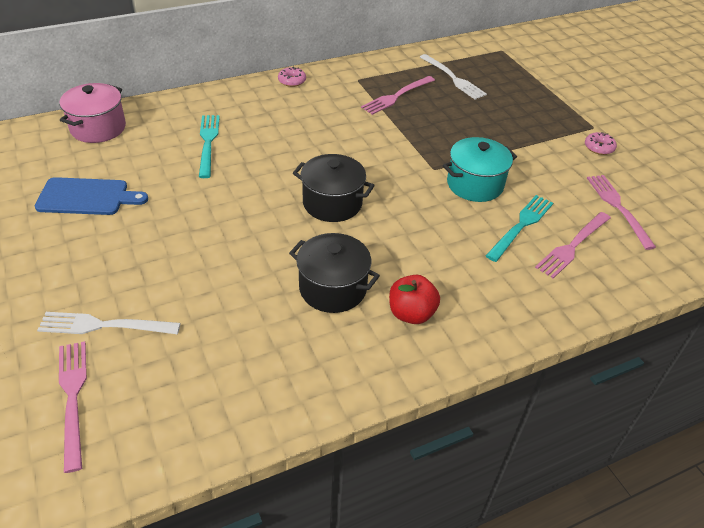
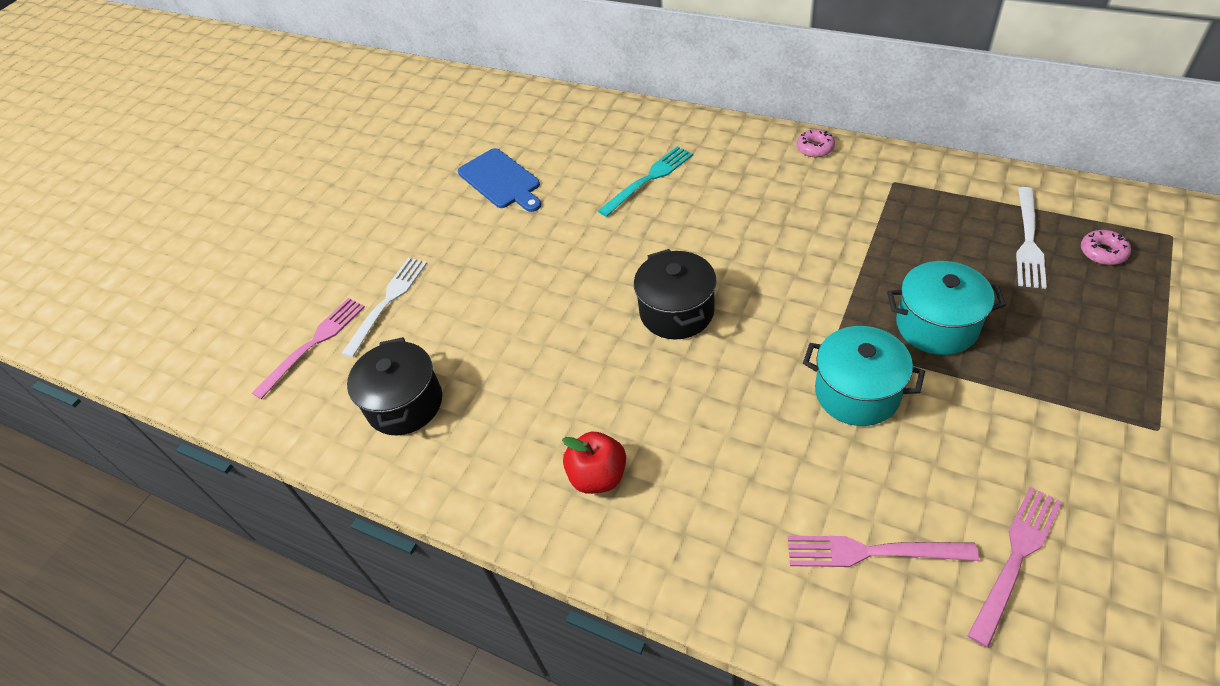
camera: 60 degrees right, 5 degrees up
white fork [37,312,181,334] -> white fork turned 60 degrees clockwise [341,258,427,358]
pink pot [60,83,126,143] -> none
black pot [289,233,380,313] -> black pot moved to [347,337,442,435]
pink fork [361,76,435,115] -> none
turquoise fork [486,195,553,262] -> none
pink donut [585,132,617,155] -> pink donut moved to [1081,230,1131,265]
none -> turquoise pot [887,261,1006,355]

